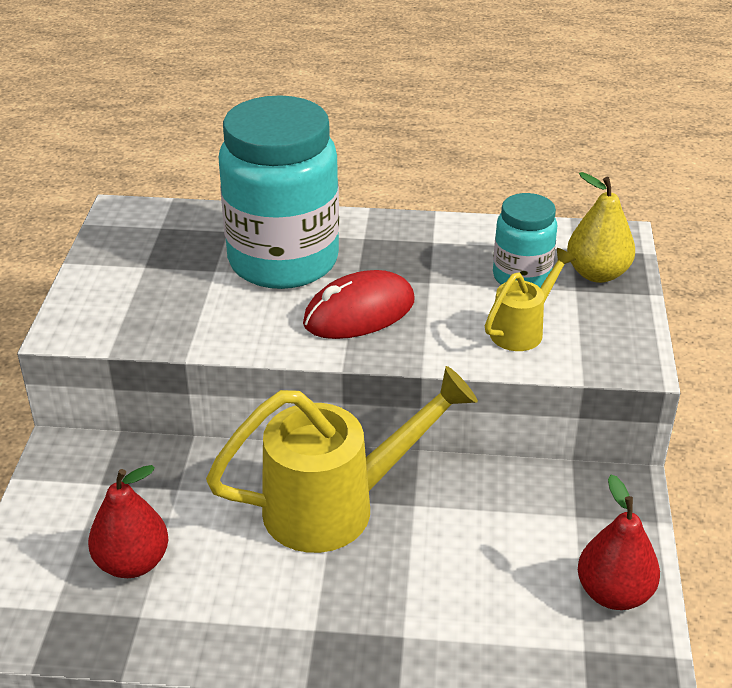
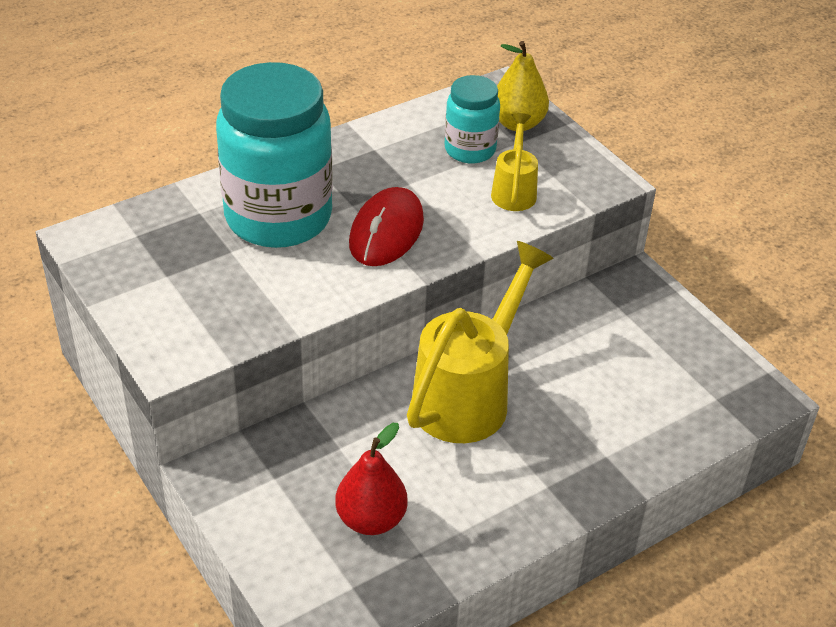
camera: 40 degrees left, 5 degrees up
red pear [578,475,660,610] -> none

